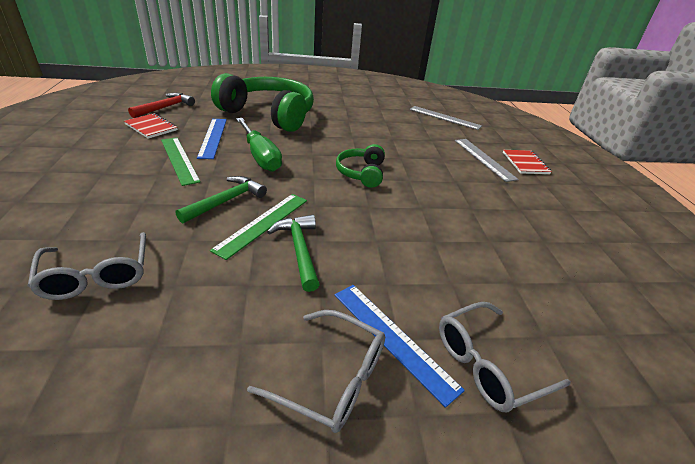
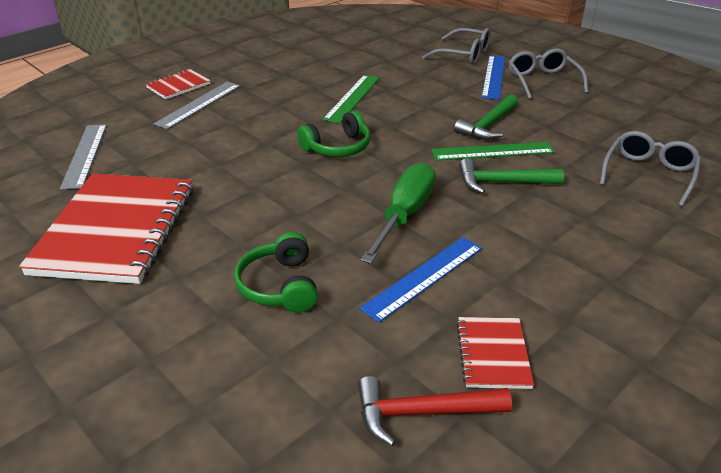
camera: 125 degrees left, 0 degrees up
green ruler [161,137,201,186] -> green ruler moved to [323,75,379,123]
green headphones [211,73,314,132] -> green headphones [234,232,318,313], size x0.49
none -> red notebook [19,174,193,284]

